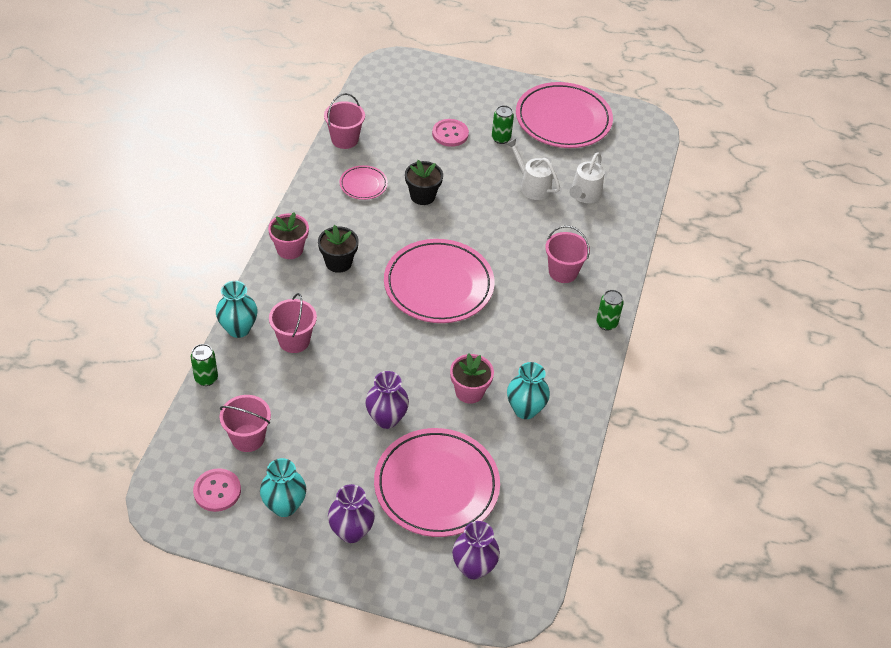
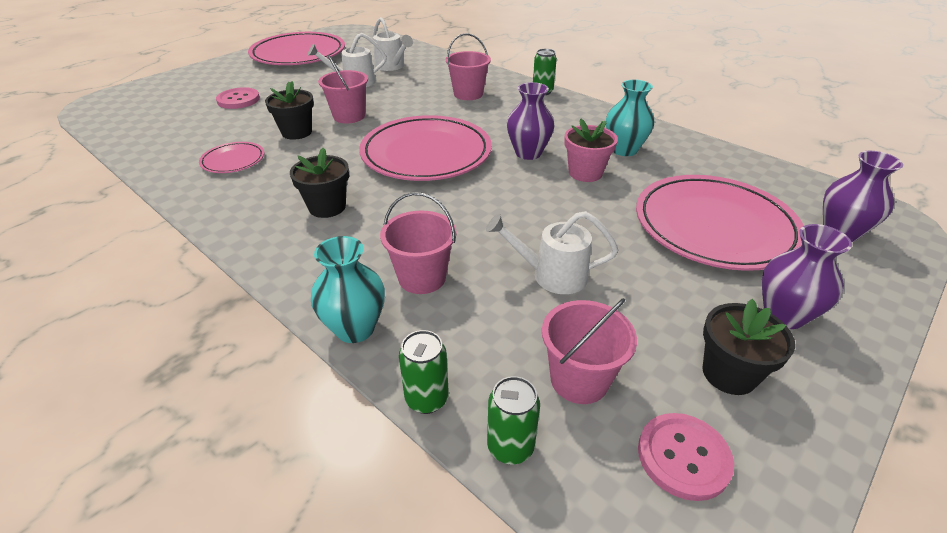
camera: 60 degrees left, 10 degrees down
turquoise vase [260,458,306,517] -> black flower pot [702,299,795,395]
pink flower pot [268,212,309,259] -> none
pink bucket [324,93,365,149] -> pink bucket moved to [318,55,368,123]
purple vase [365,371,409,429] -> purple vase moved to [507,82,555,160]
green can [492,105,514,144] -> green can moved to [487,376,540,464]
none -> white watering can [486,211,618,294]

